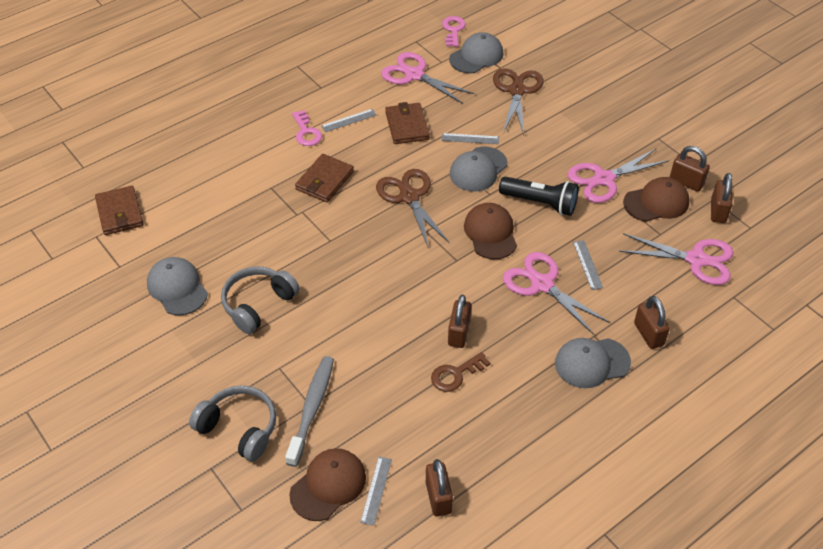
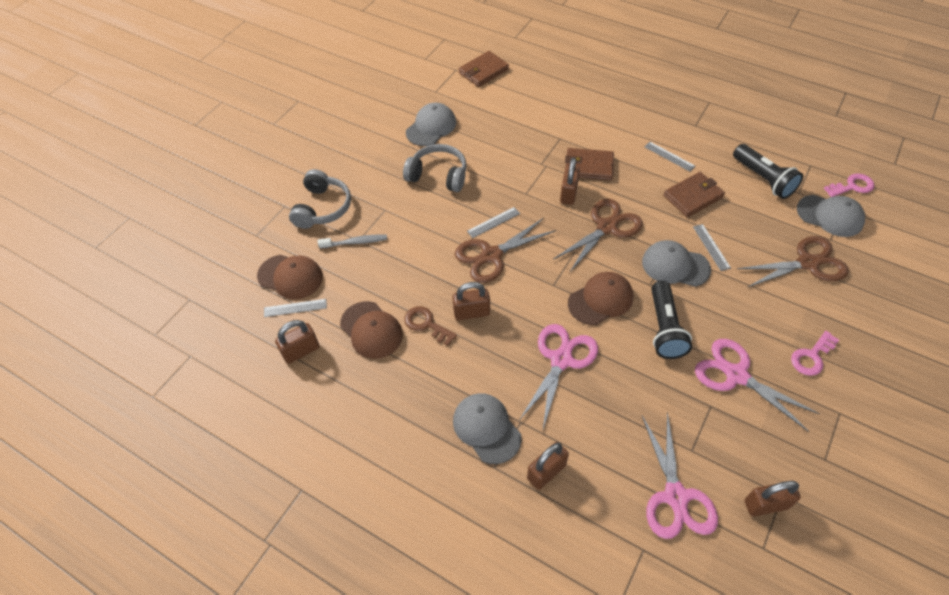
camera: 70 degrees right, 5 degrees up
grey toothbrush [285,356,334,467] -> grey toothbrush [318,235,387,248], size x0.65
pink key [292,110,322,146] -> pink key moved to [791,331,839,376]
pink scissors [381,52,474,104] -> black flashlight [733,144,803,199]
grey ruler [573,240,603,290] -> grey ruler moved to [467,207,520,238]
brown cap [623,177,689,222] -> brown cap moved to [340,301,403,359]
brown padlock [670,146,710,191] -> brown padlock moved to [560,158,580,205]
none -> brown scissors [455,218,556,283]

